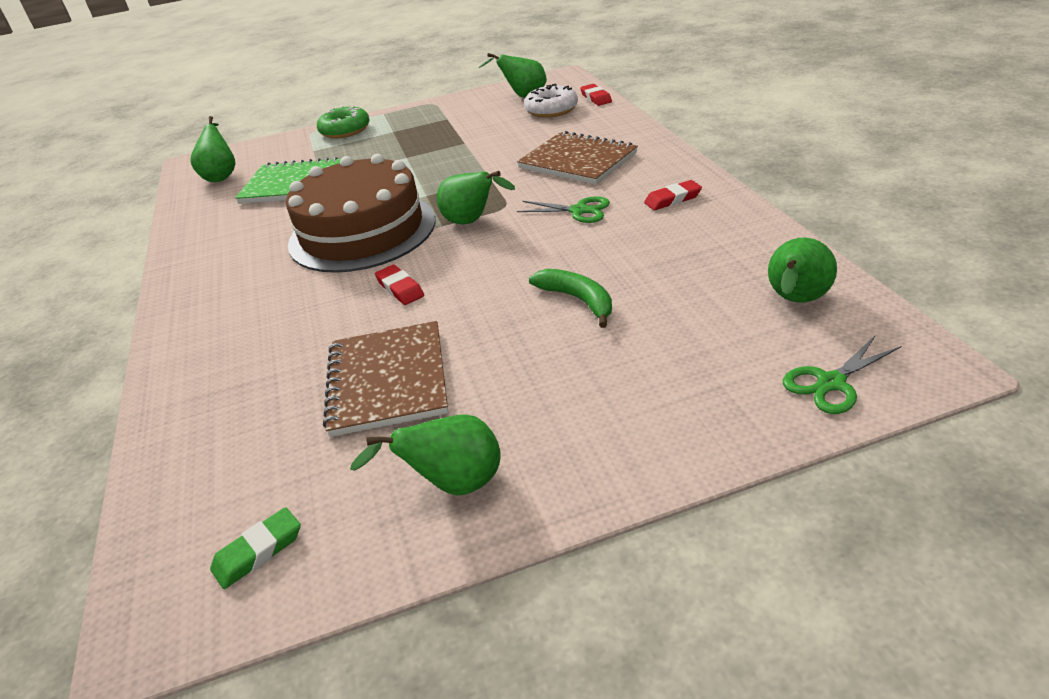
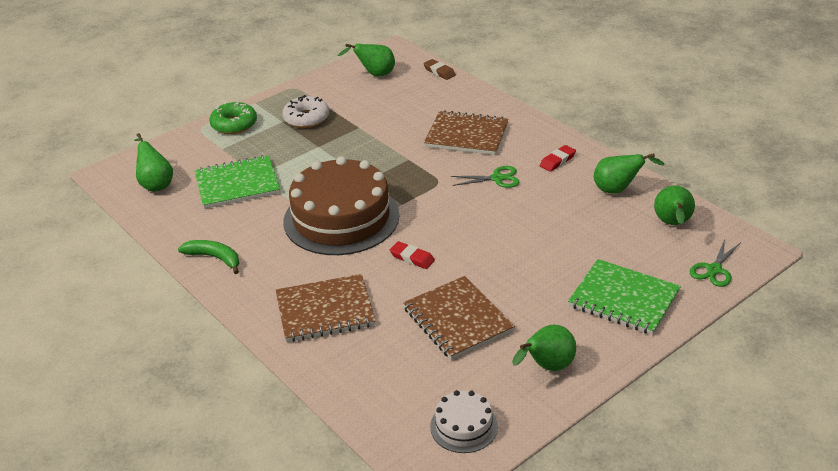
camera: 25 degrees left, 0 degrees up
green eraser [210,507,301,589] -> white cake [430,390,498,453]
green pear [437,171,515,225] -> green pear moved to [594,153,664,194]
white donut [524,84,578,118] -> white donut moved to [282,95,329,128]
green banana [529,269,612,328] -> green banana moved to [178,240,239,274]
red eraser [580,84,612,106] -> brown eraser [423,59,456,80]
none -> brown notebook [276,274,376,342]
none -> green notebook [568,259,681,335]

